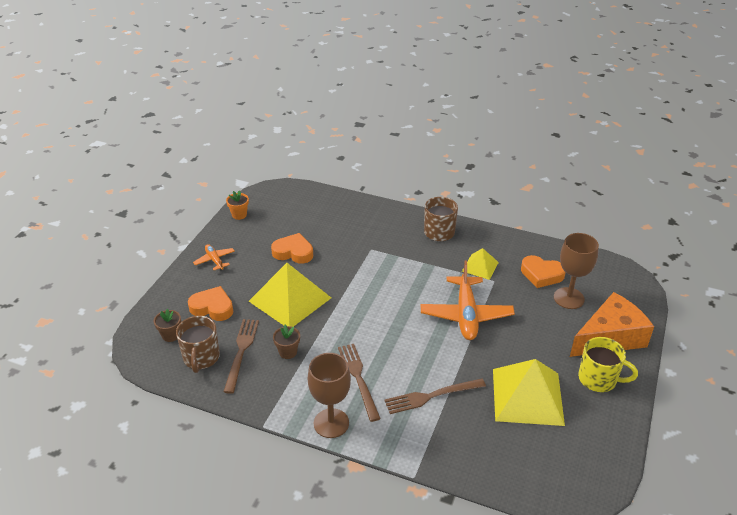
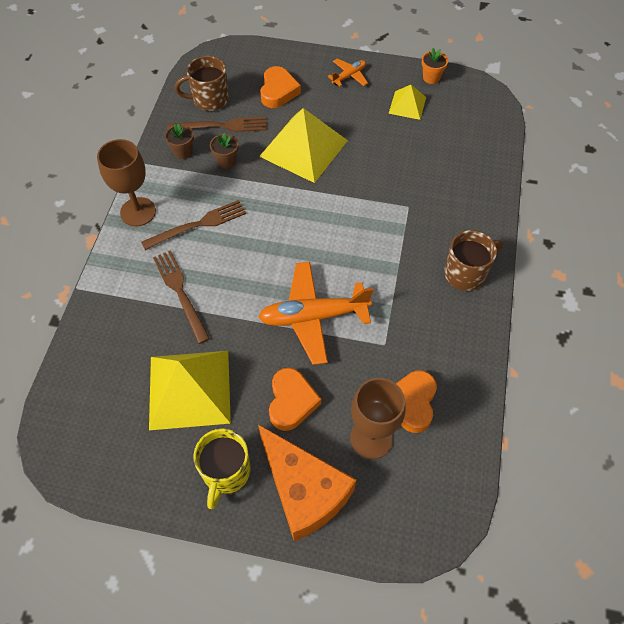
camera: 80 degrees right, 20 degrees up
brown flower pot [154,309,181,342] -> brown flower pot moved to [165,123,194,159]
orange heart [271,233,313,264] -> orange heart moved to [269,368,321,431]
yellow pyramid [462,248,499,280] -> yellow pyramid moved to [389,85,426,120]

